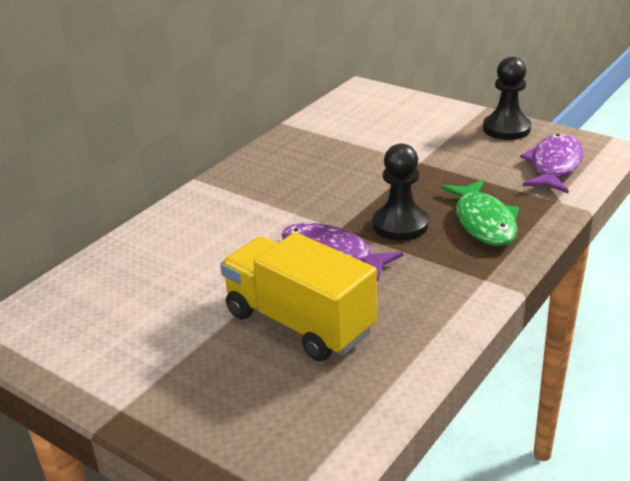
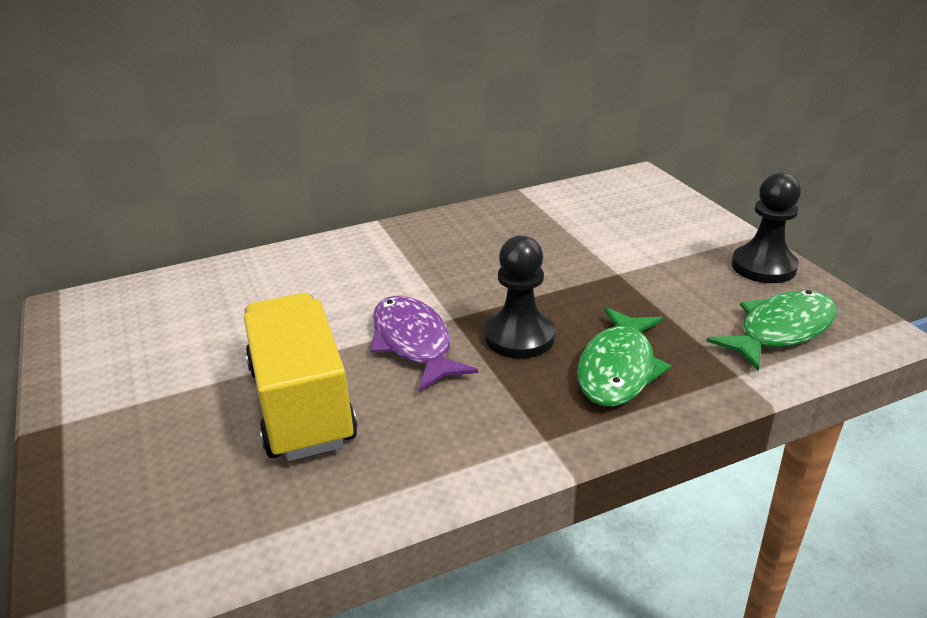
camera: 30 degrees right, 0 degrees up
purple fish [520,134,583,193] -> green fish [706,290,837,371]

